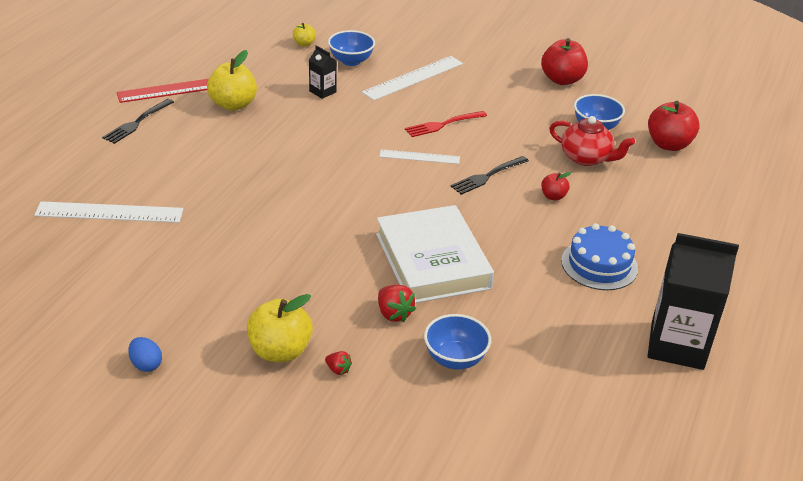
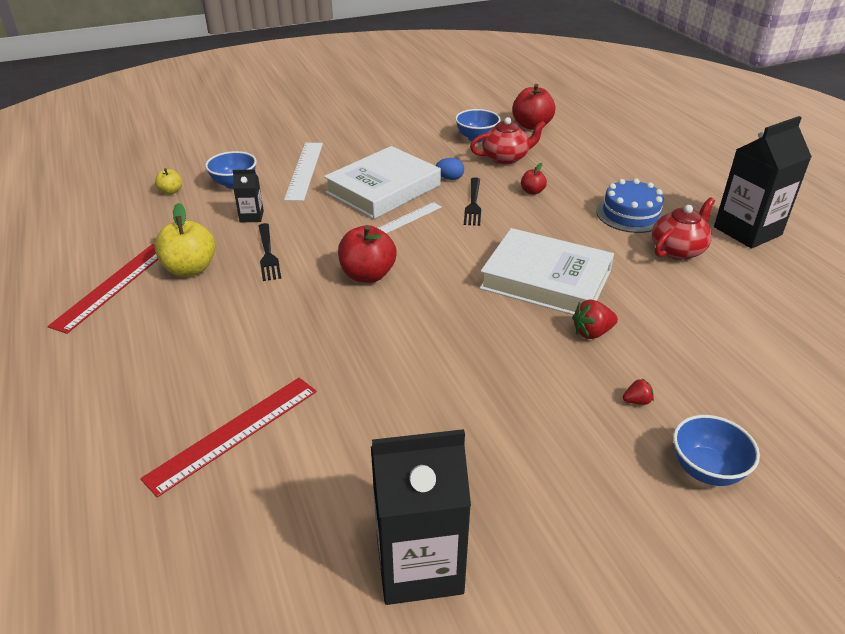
camera: 45 degrees left, 0 degrees up
white ruler [34,201,183,223] -> red ruler [140,378,317,497]
black fork [102,99,174,144] -> black fork moved to [259,223,281,281]
blue egg [128,337,162,372] -> blue egg moved to [436,158,464,180]
yellow apple [247,294,313,362] -> none
red strawberry [378,285,416,322] -> red strawberry turned 150 degrees clockwise [572,300,618,339]
red fork [405,111,487,137] -> white book [324,146,441,219]
blue bowl [424,314,491,370] -> blue bowl moved to [673,415,760,486]
red apple [541,38,588,85] -> red apple moved to [338,225,396,283]
none -> black carton [371,429,471,605]
none -> red teapot [652,197,715,260]

